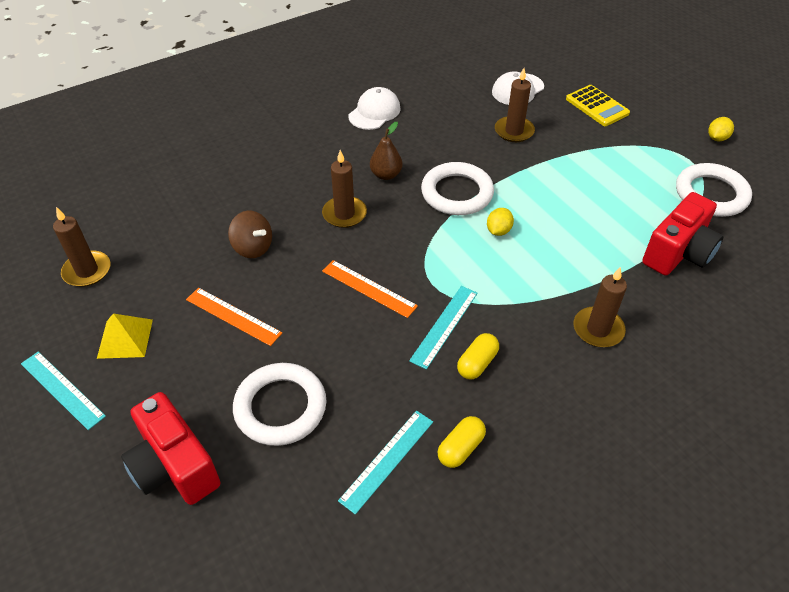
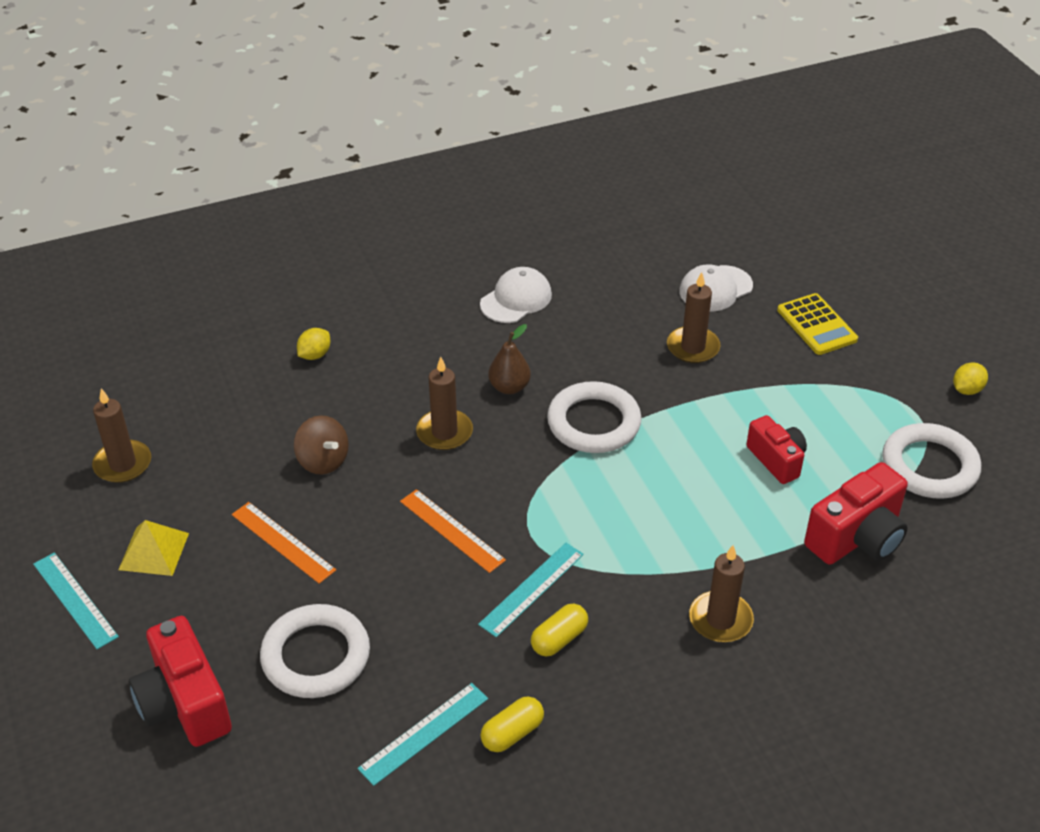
camera: 10 degrees right, 5 degrees down
yellow lemon [487,208,514,236] -> yellow lemon moved to [297,328,330,360]
none -> red camera [746,415,807,484]

